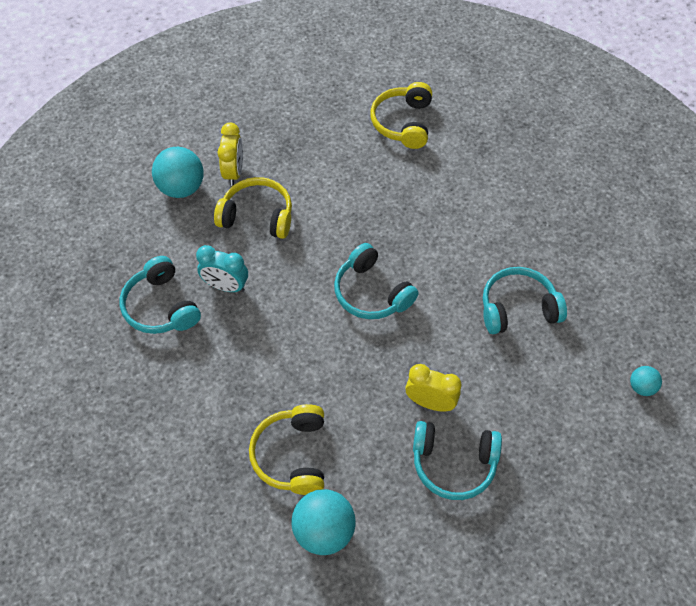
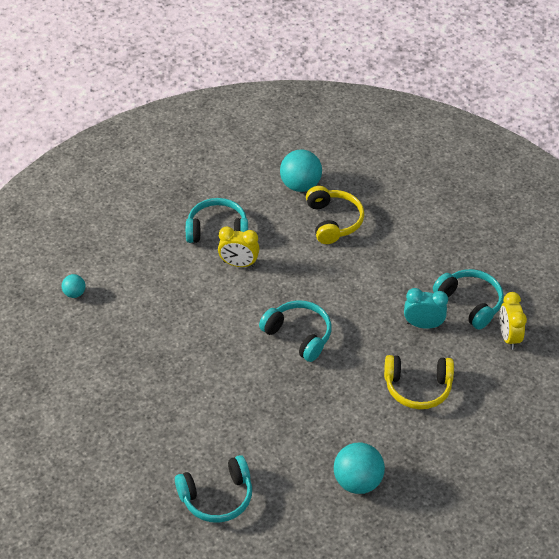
camera: 170 degrees right, 10 degrees down
turquoise ball [152,147,203,198] -> turquoise ball moved to [334,443,385,494]
yellow clock [217,123,243,186] -> yellow clock moved to [500,292,527,350]
yellow headphones [370,82,432,149] -> none
turquoise headphones [483,267,567,334] -> turquoise headphones moved to [175,455,252,523]

